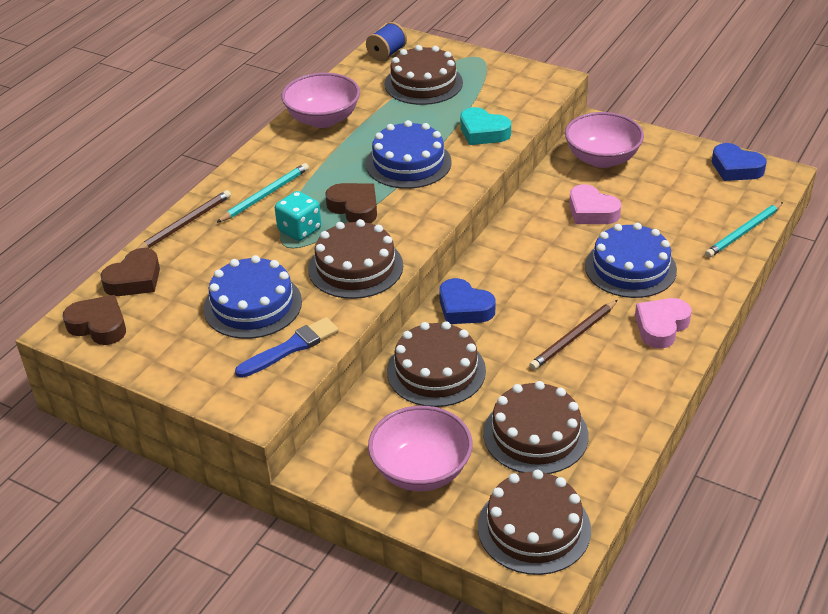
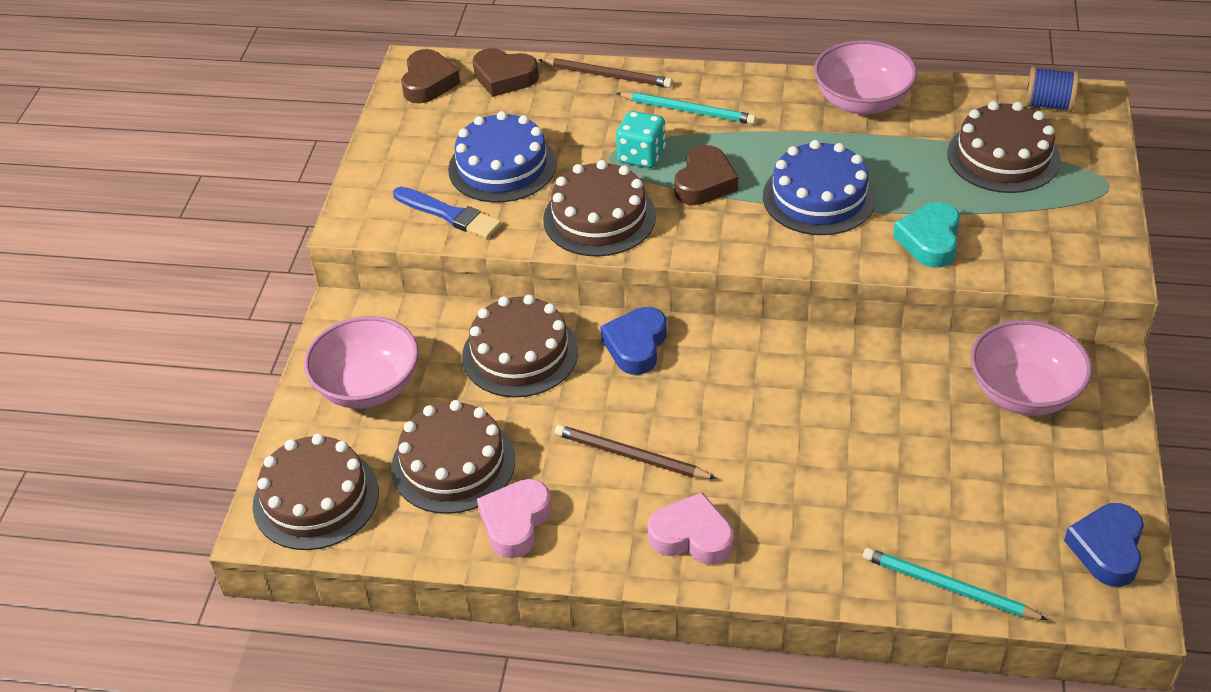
camera: 70 degrees right, 5 degrees up
pink heart [569,184,621,224] -> pink heart moved to [477,479,552,558]
blue cake [585,223,677,298] -> none

